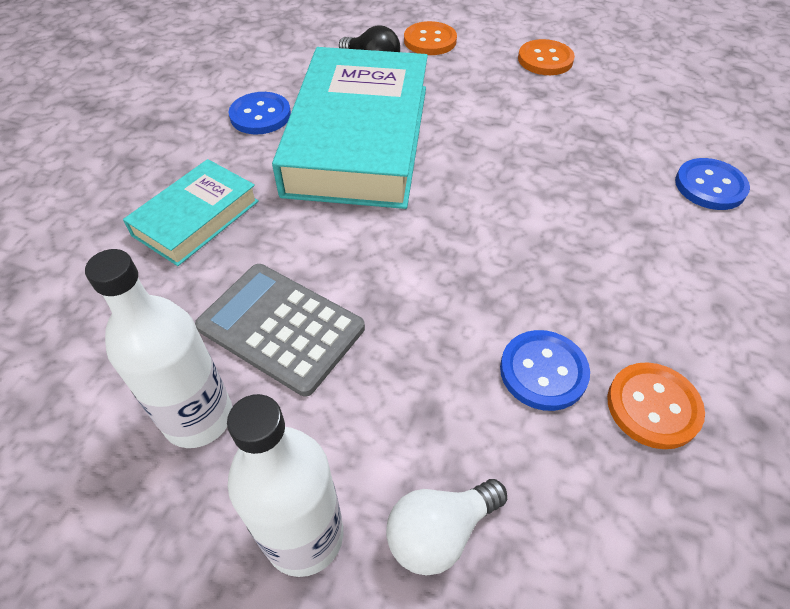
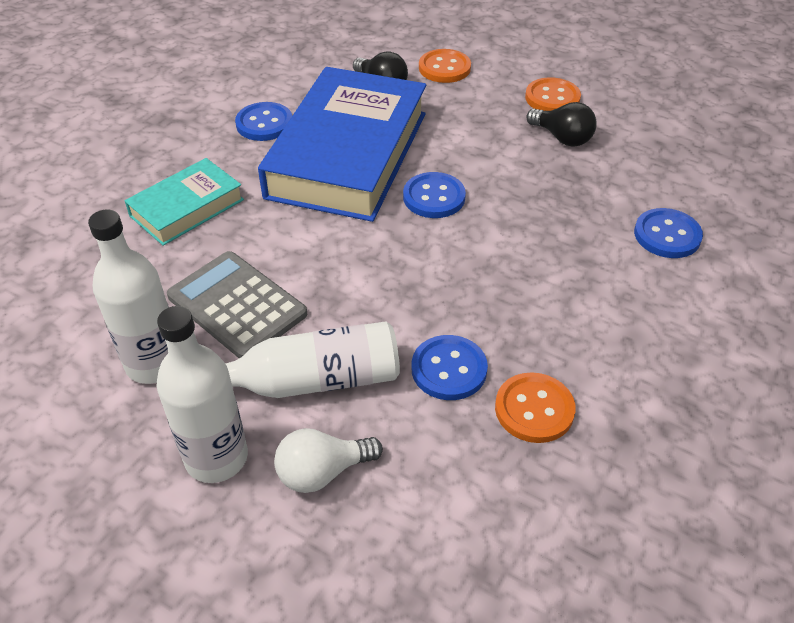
camera: 10 degrees right, 5 degrees down
turquoise book [272,47,428,209] -> blue book [258,67,426,222]
none -> white bottle [225,321,400,398]
none -> blue button [403,172,466,218]
none -> black light bulb [526,102,597,147]

